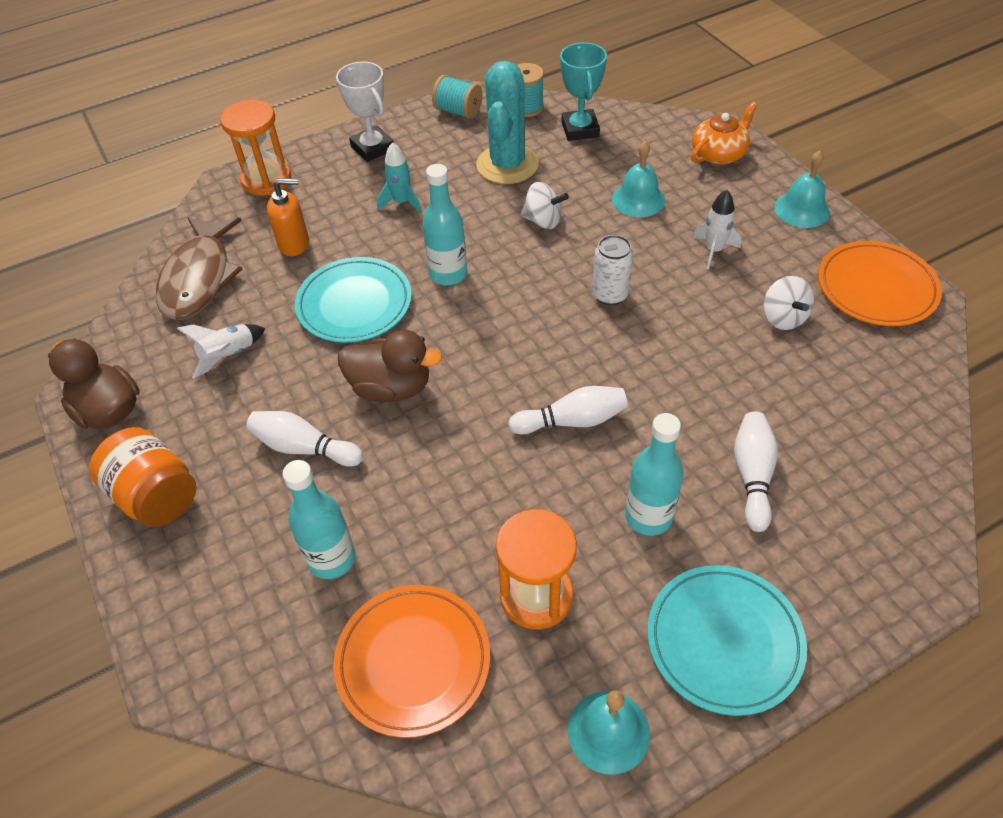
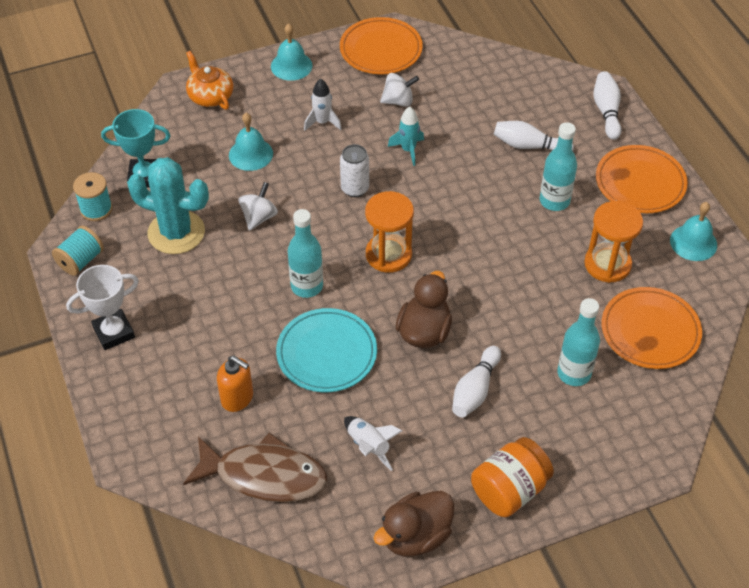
camera: 85 degrees left, 0 degrees up
orange hourglass [220,100,291,196] -> orange hourglass moved to [365,191,414,273]
orange soap dispenser [267,178,309,256] -> orange soap dispenser turned 120 degrees clockwise [217,356,253,412]
turquoise rocket [377,142,422,213] -> turquoise rocket moved to [388,107,424,166]
white bowling pin [508,386,628,435] -> white bowling pin moved to [594,71,621,140]
turquoise plate [647,565,807,716] -> orange plate [596,145,688,213]

